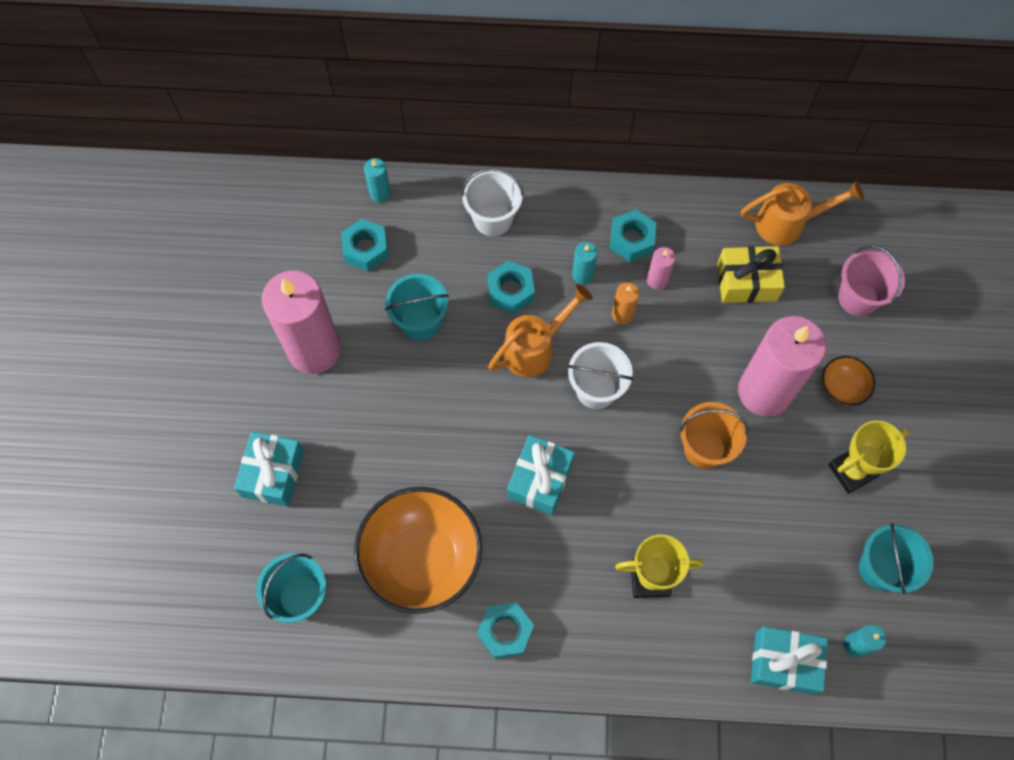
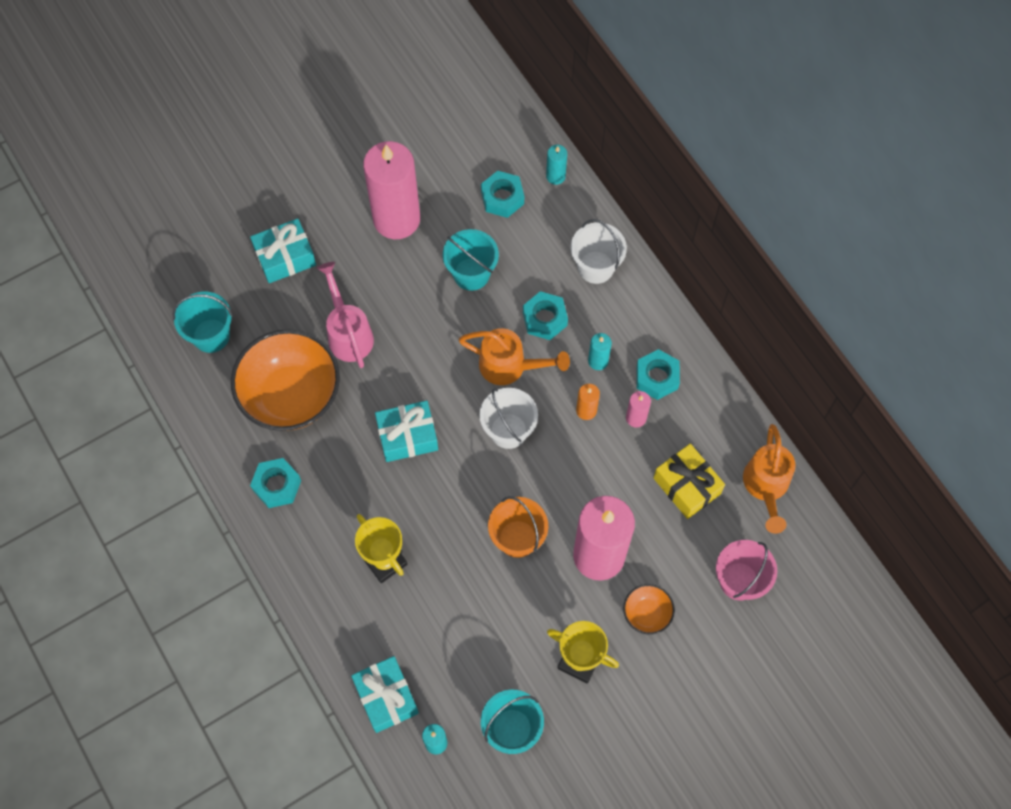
camera: 55 degrees right, 0 degrees up
orange watering can [741,180,864,245] -> orange watering can turned 45 degrees clockwise [743,424,796,534]
none -> pink watering can [317,262,374,368]

